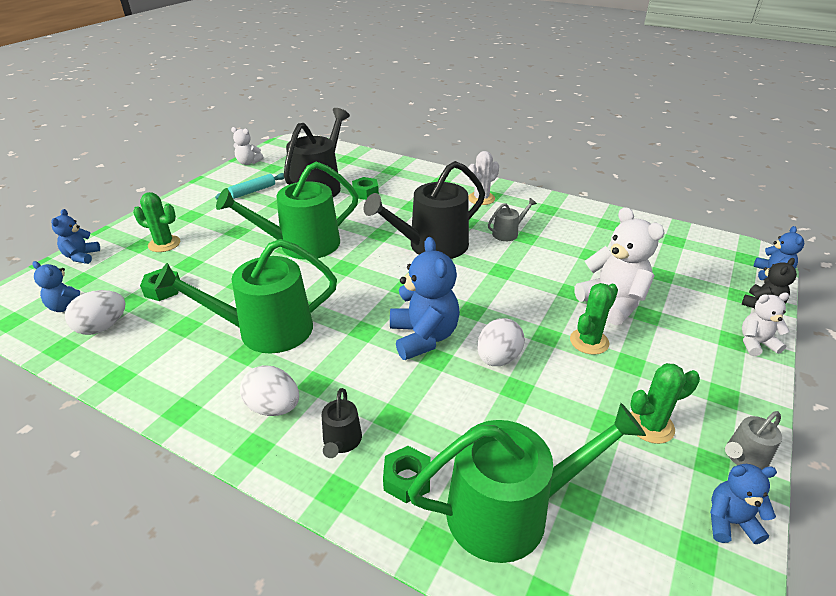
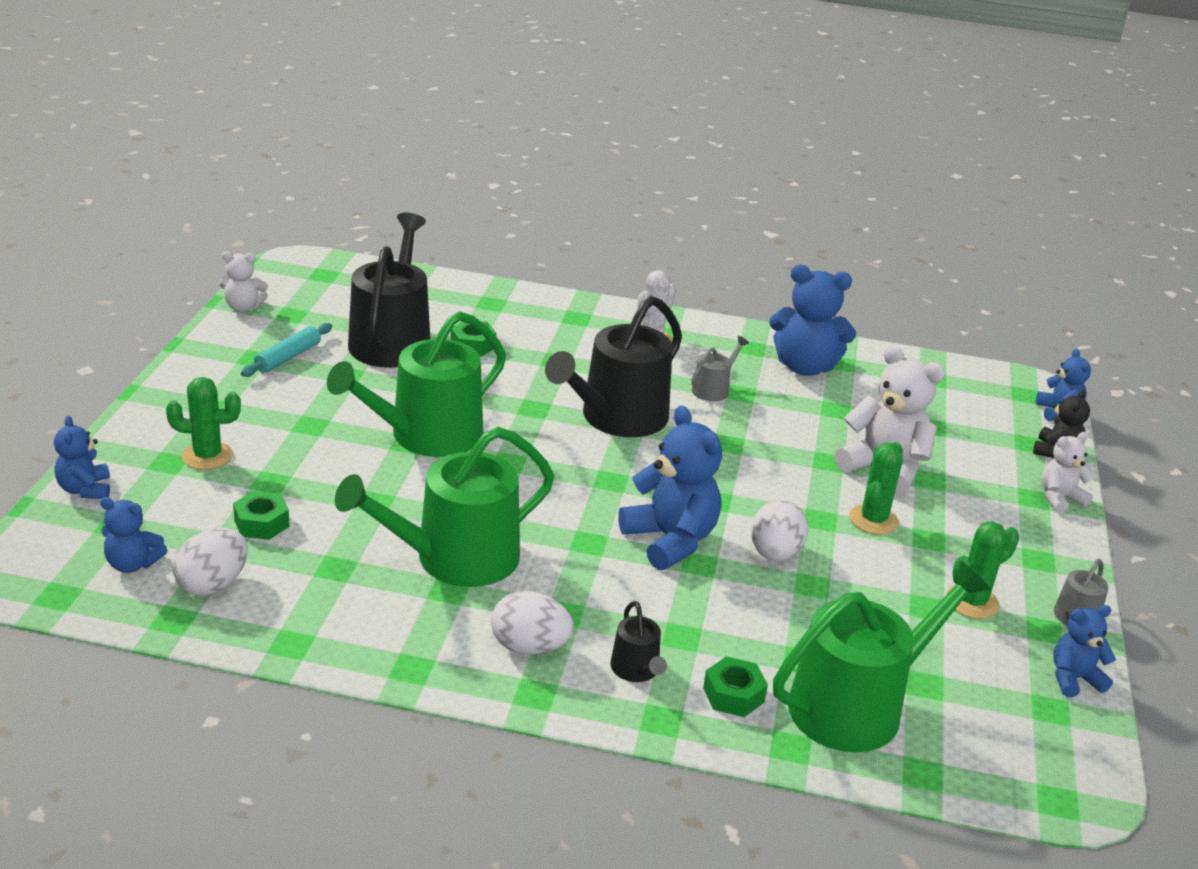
camera: 20 degrees left, 5 degrees down
none -> blue teddy bear [769,265,856,376]

